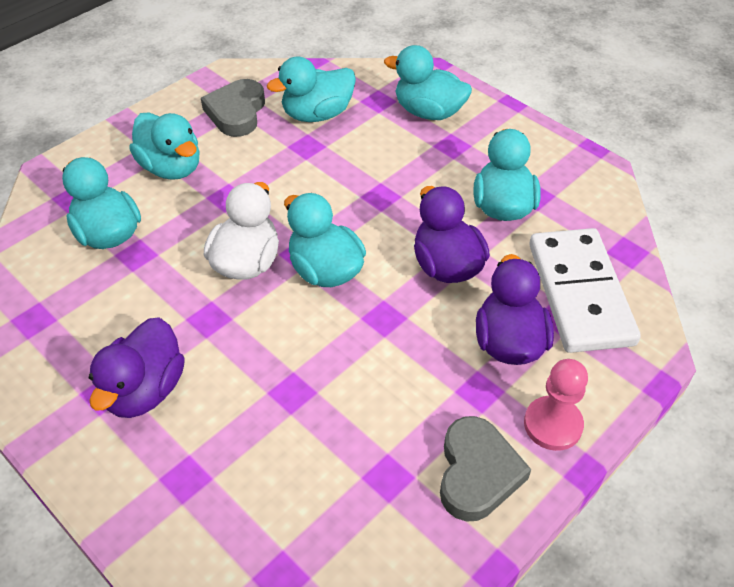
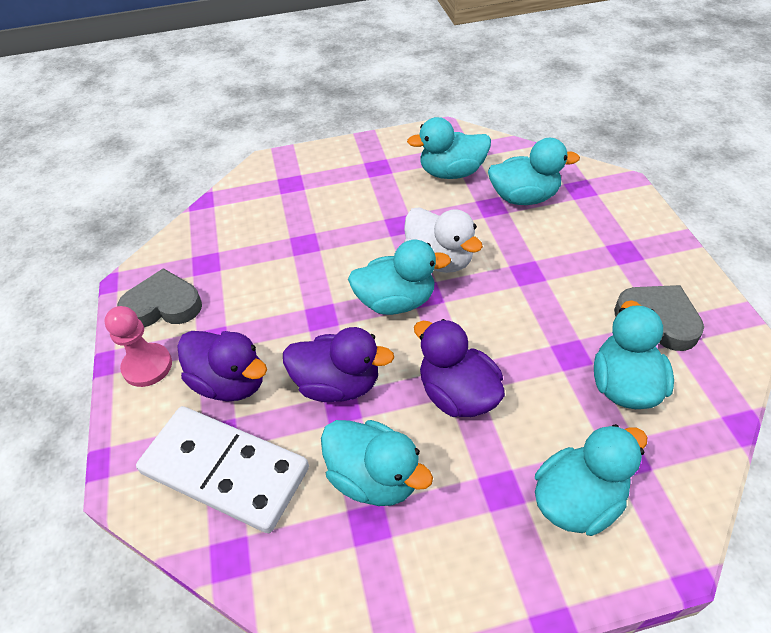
camera: 125 degrees right, 0 degrees up
purple duck [89,317,185,418] -> purple duck moved to [414,319,505,417]
turquoise duck [129,113,200,180] -> turquoise duck moved to [407,117,491,179]
grey heart [440,416,531,522] -> grey heart turned 135 degrees clockwise [117,268,202,327]

